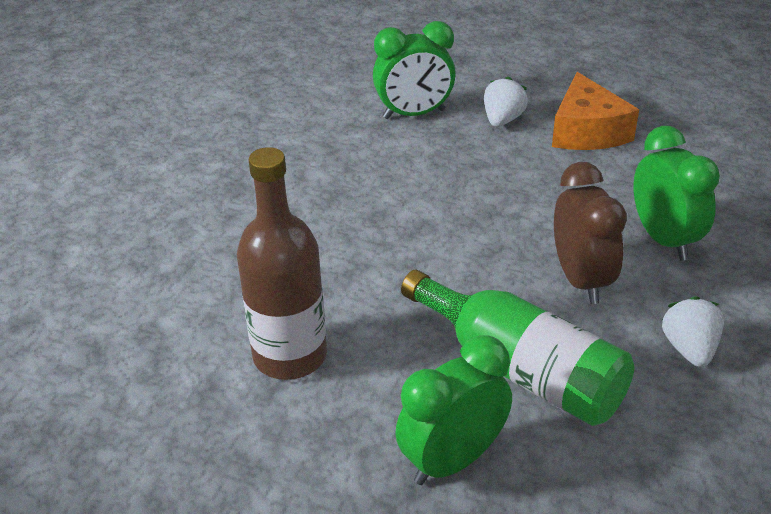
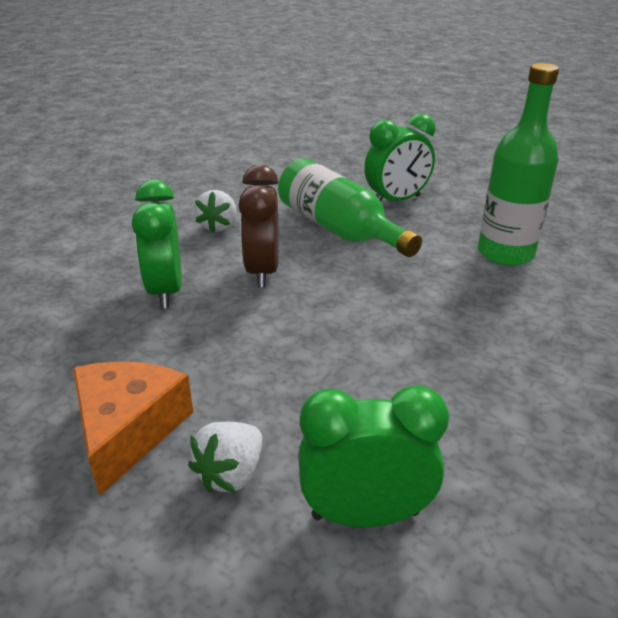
camera: 170 degrees left, 5 degrees down
brown bottle [237,147,327,380] -> green bottle [478,63,559,266]

